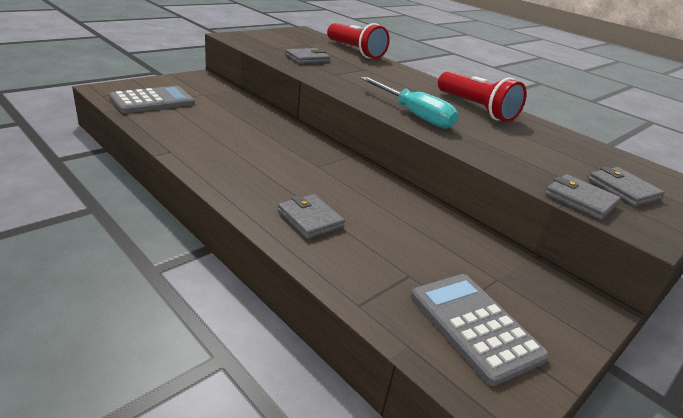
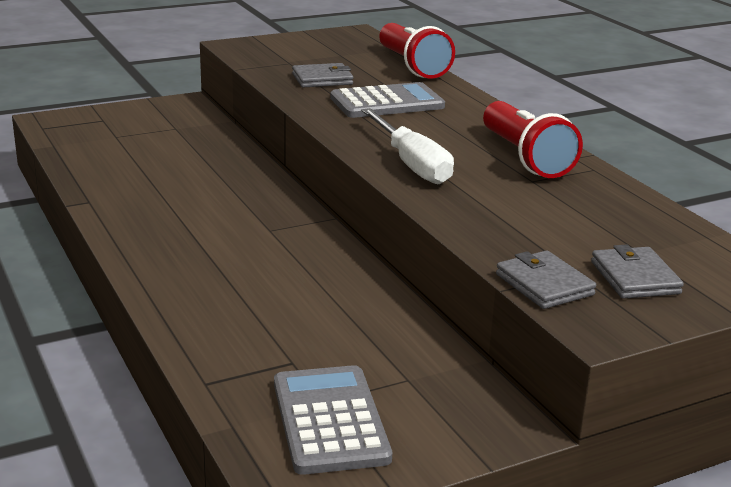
camera: 20 degrees right, 5 degrees down
grey calculator [109,86,195,113] -> grey calculator moved to [330,82,445,118]
grey wallet [278,194,345,239] -> none
turquoise screwdriver [361,77,459,129] -> white screwdriver [361,108,454,184]

